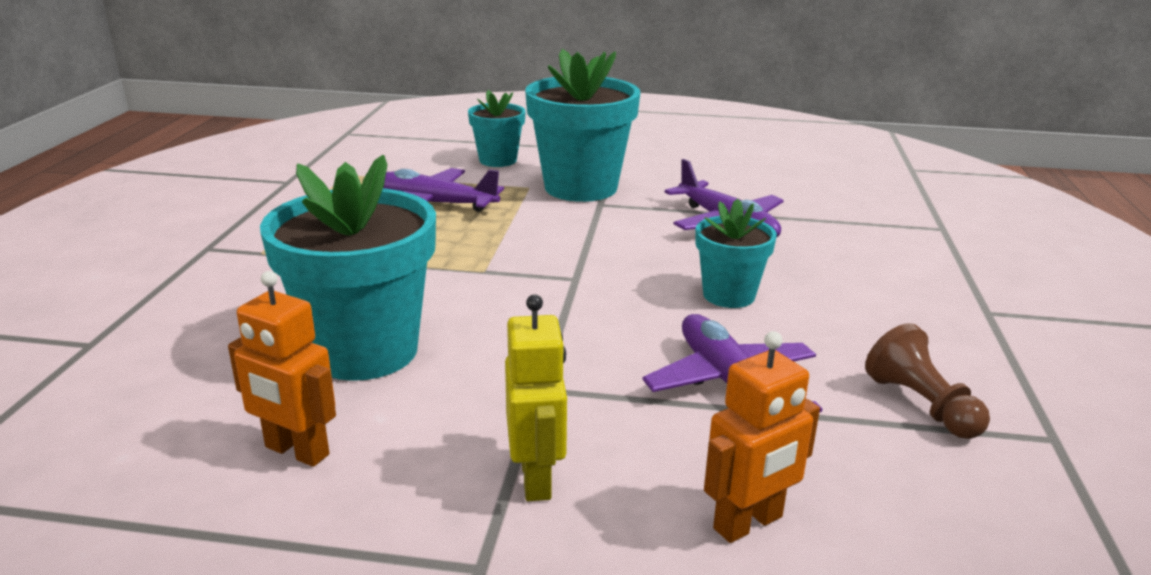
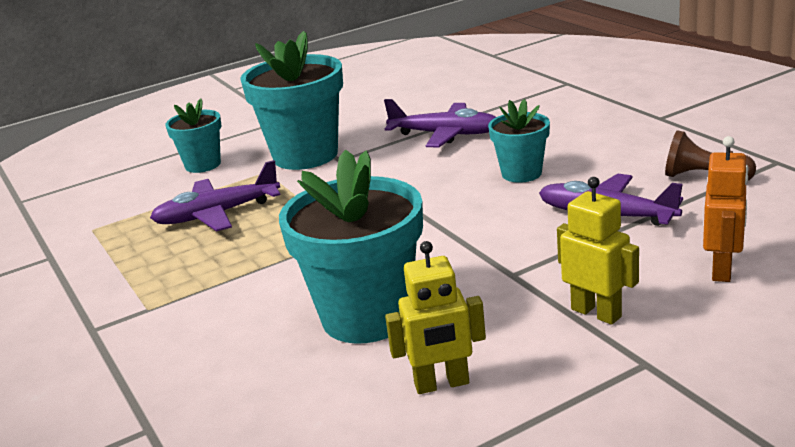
camera: 35 degrees left, 0 degrees up
orange robot [228,271,336,467] -> yellow robot [385,241,486,394]

